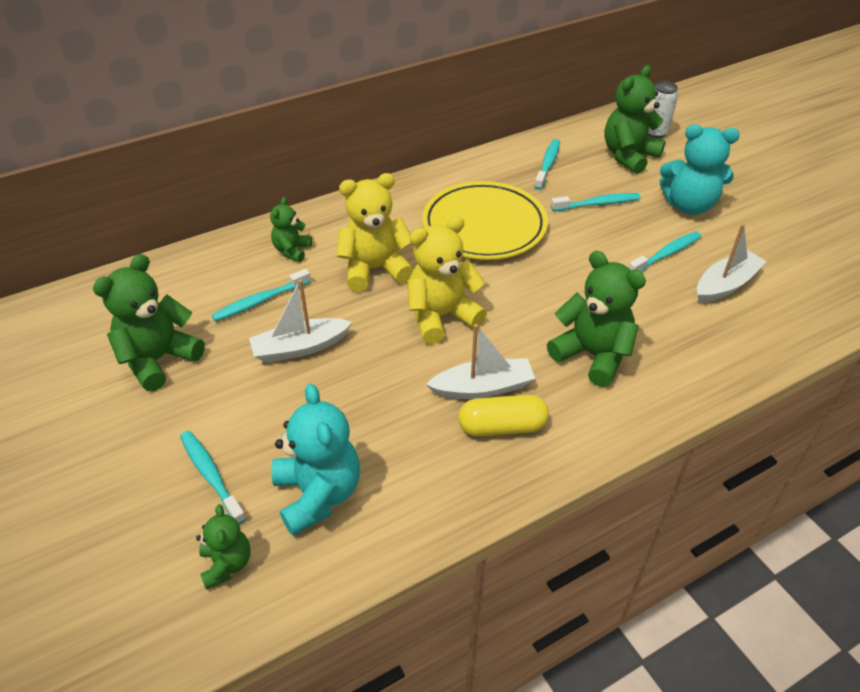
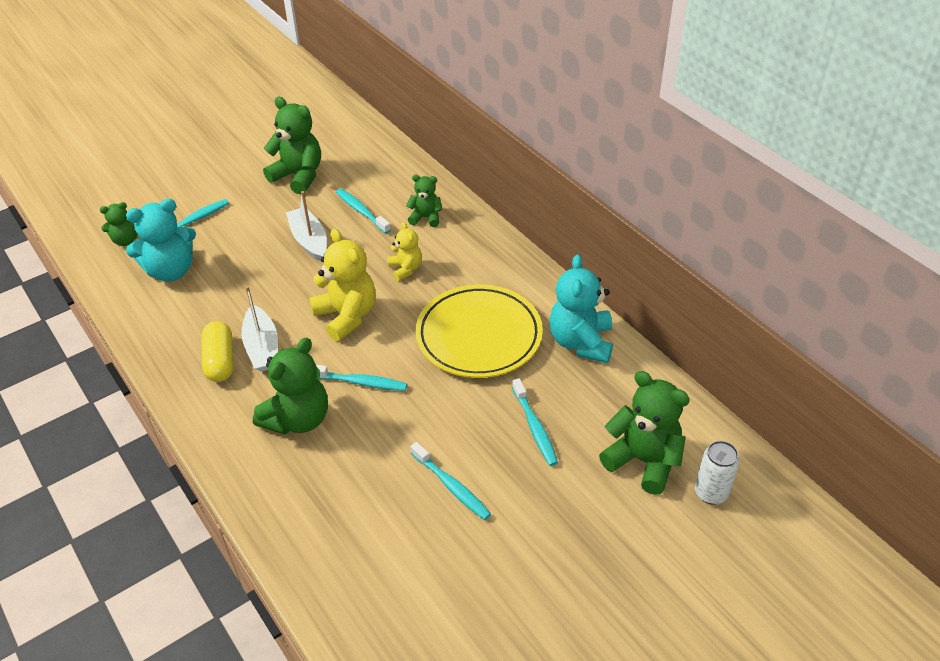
camera: 85 degrees right, 0 degrees up
yellow teddy bear [336,173,413,292] -> yellow teddy bear [388,222,422,281], size x0.56
turquoise toothbrush [534,139,560,190] -> turquoise toothbrush moved to [316,365,407,391]
turquoise teddy bear [660,124,740,215] -> turquoise teddy bear moved to [549,254,613,363]
white boat [697,224,767,303] -> none

